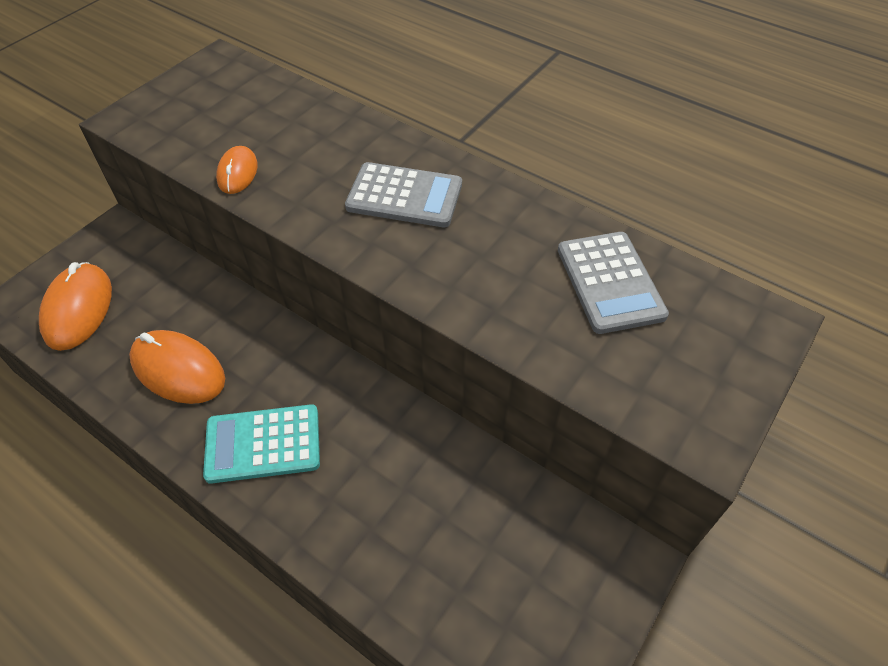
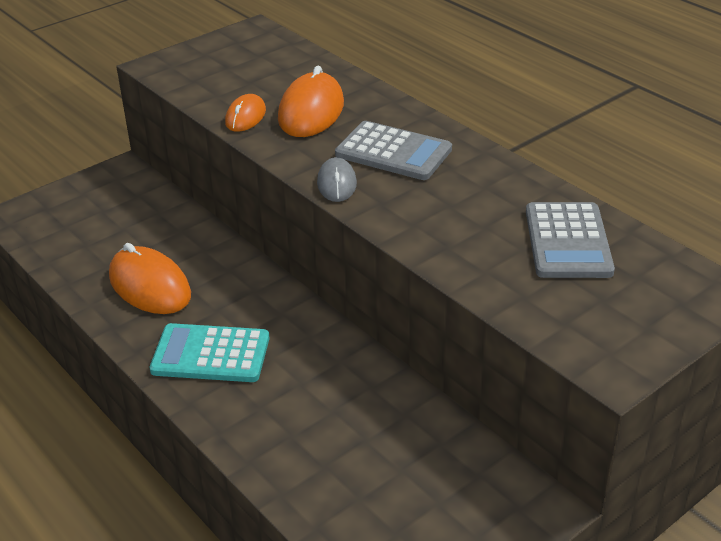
camera: 15 degrees right, 15 degrees down
orange mouse [39,262,112,351] -> orange mouse moved to [278,65,344,137]
none -> grey mouse [317,157,357,202]

